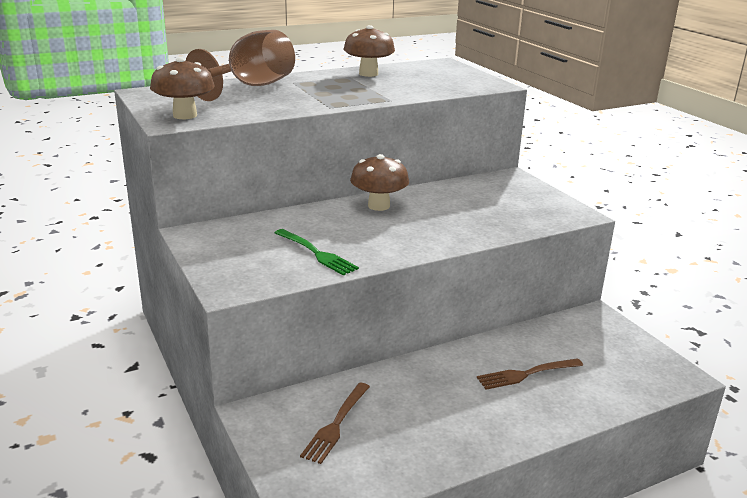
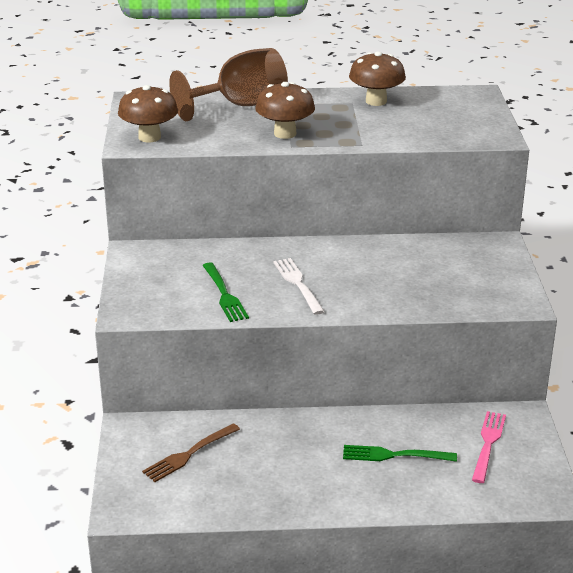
camera: 25 degrees right, 5 degrees up
brown mushroom [350,154,409,211] -> brown mushroom moved to [255,82,315,139]
brown fork [477,358,583,390] -> green fork [343,445,457,462]
none -> white fork [273,258,325,315]
none -> pink fork [472,411,506,483]

